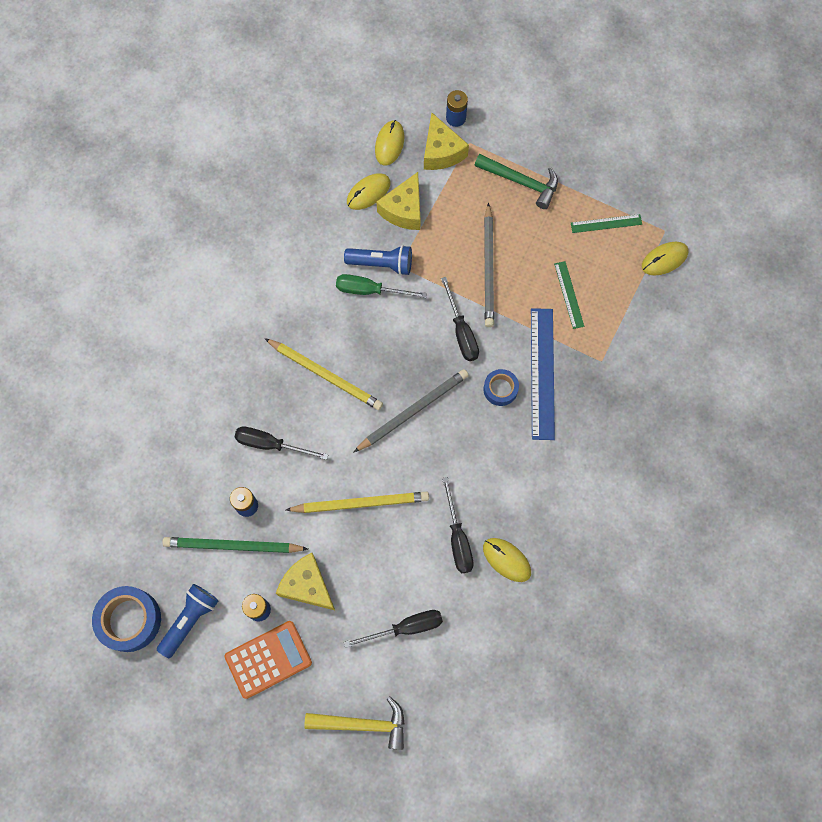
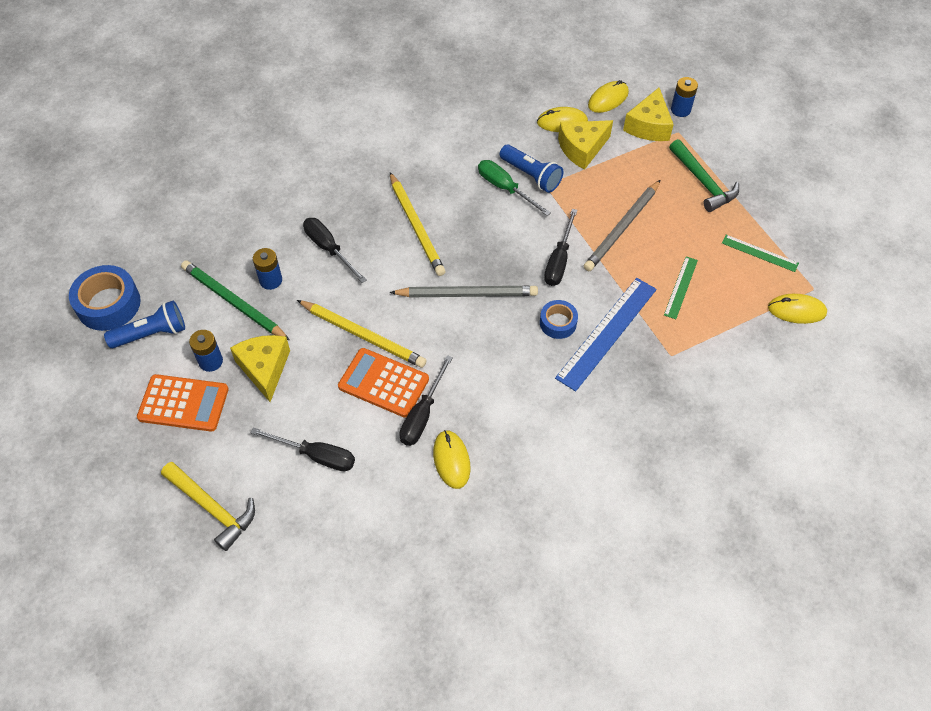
camera: 35 degrees right, 15 degrees down
none -> orange calculator [338,348,429,418]

